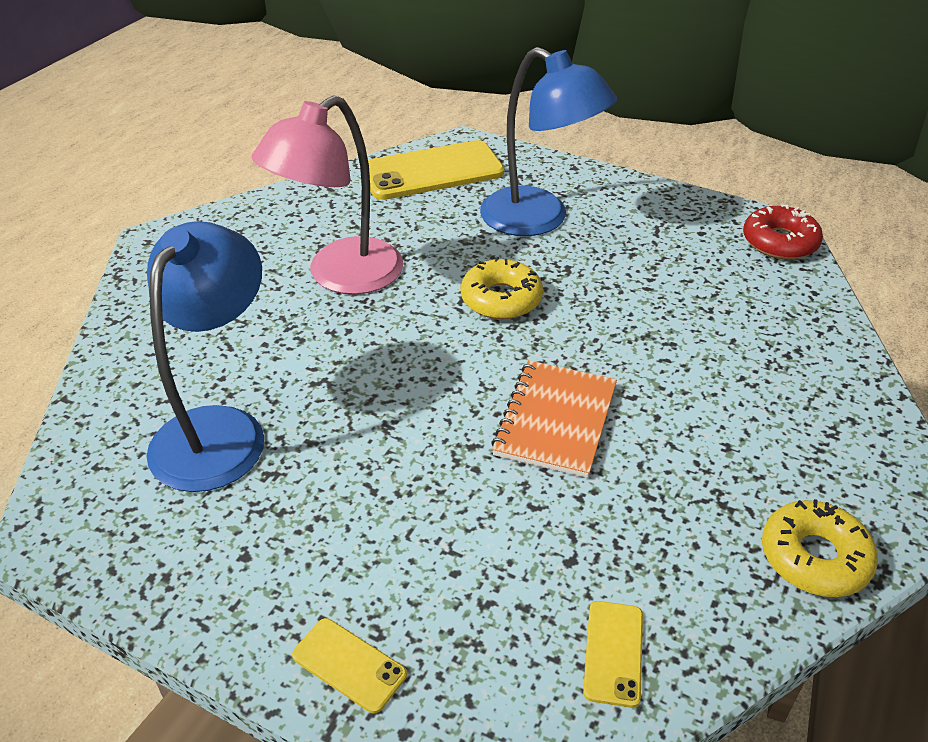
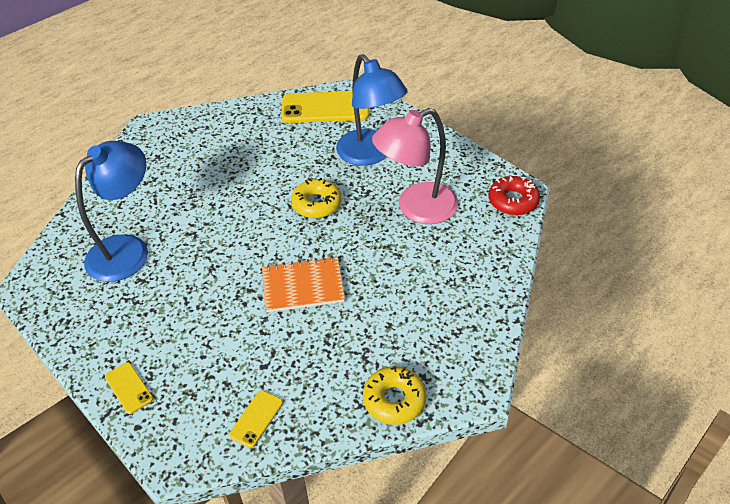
camera: 20 degrees right, 5 degrees up
pink lamp [251,95,404,294] -> pink lamp moved to [372,108,458,224]
orange notebook [491,360,617,478] -> orange notebook turned 45 degrees clockwise [262,256,345,312]

